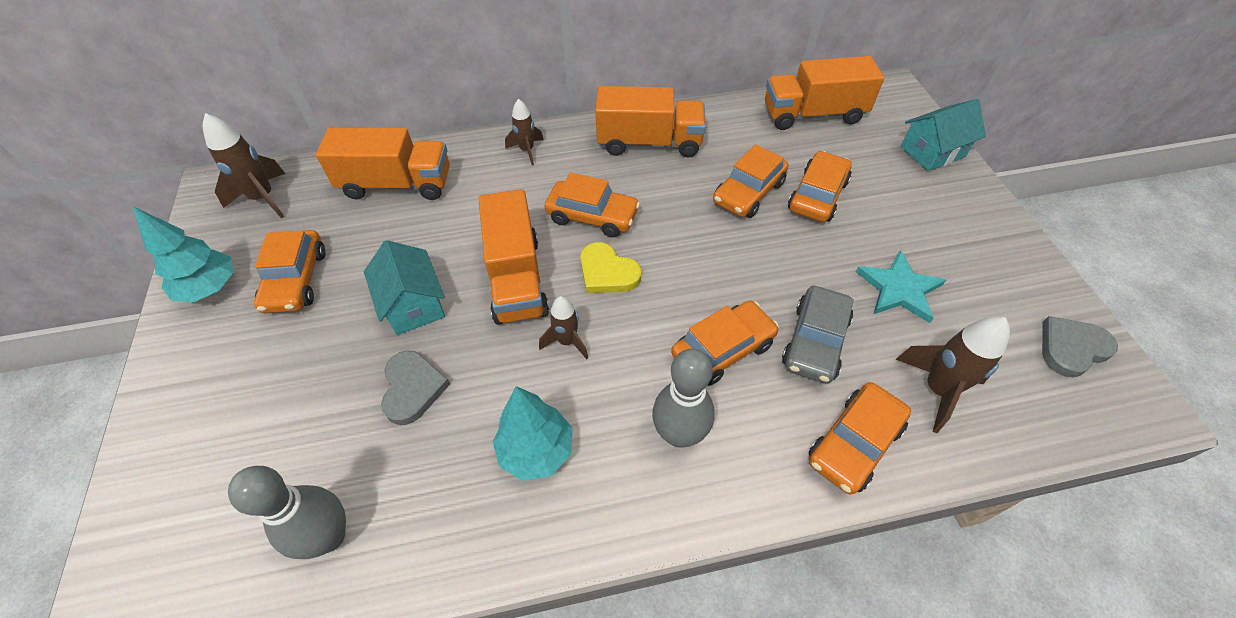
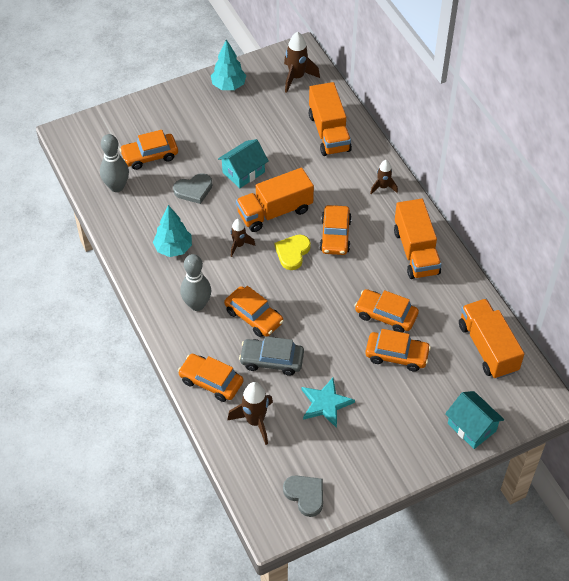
camera: 75 degrees right, 0 degrees up
orange car [254,230,326,313] -> orange car moved to [120,130,178,170]

